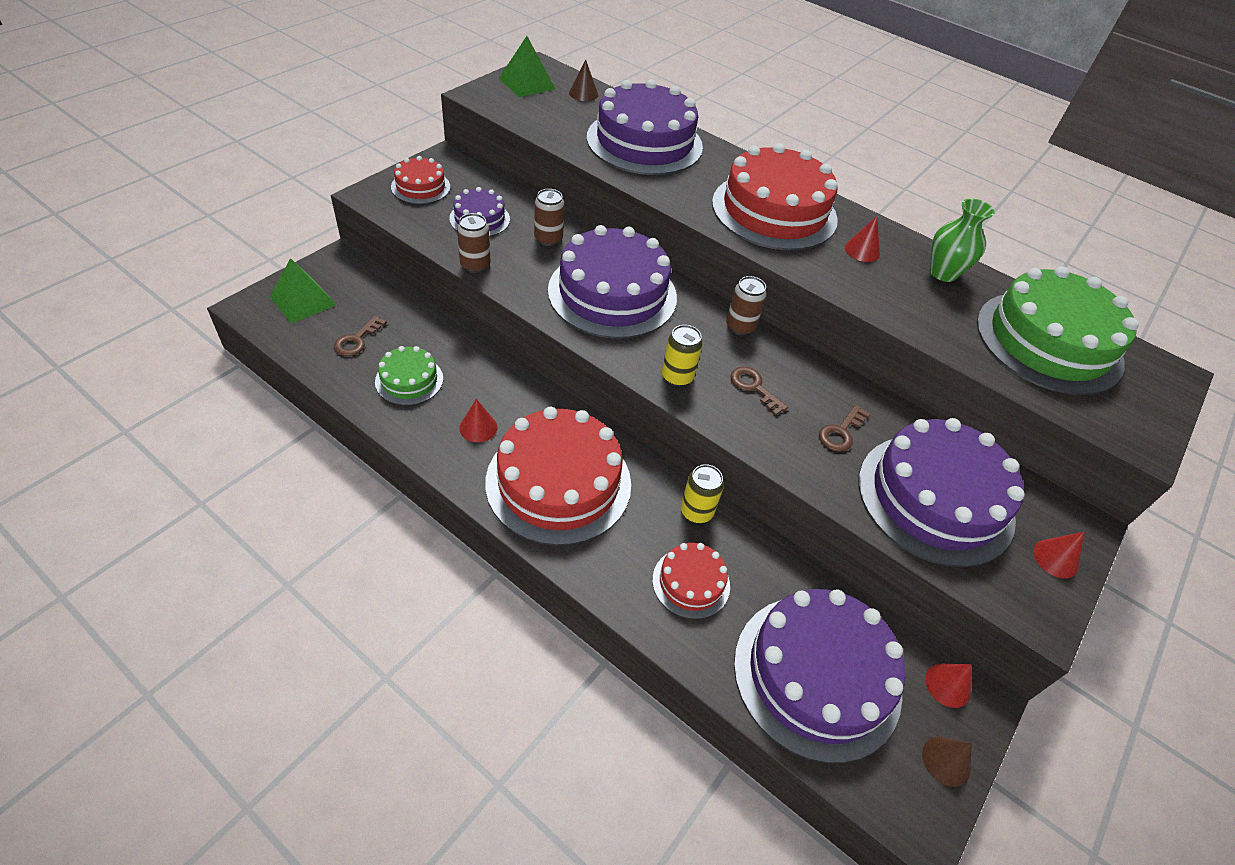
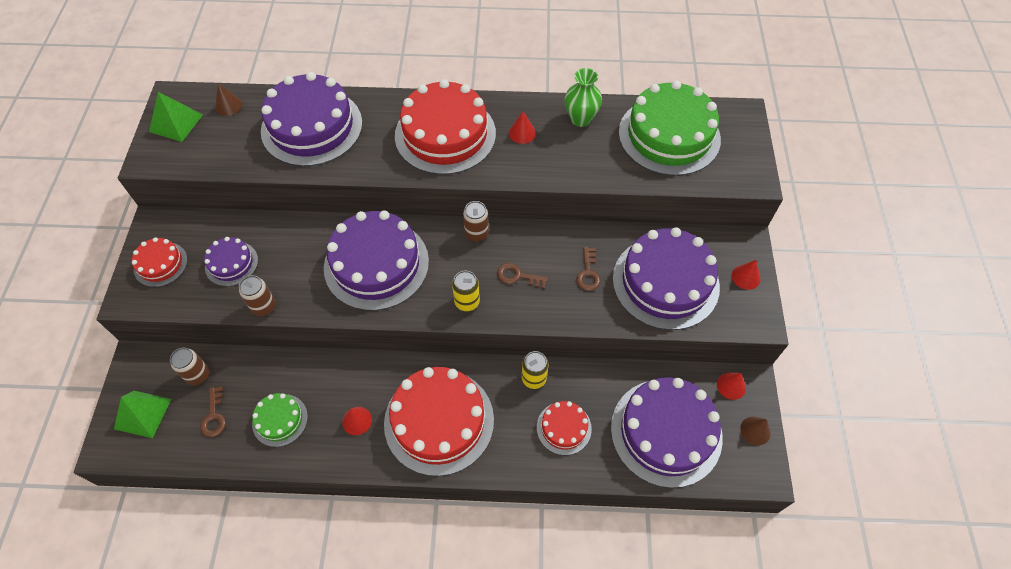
camera: 30 degrees left, 10 degrees up
brown can [534,189,565,246] -> brown can moved to [170,348,209,385]

